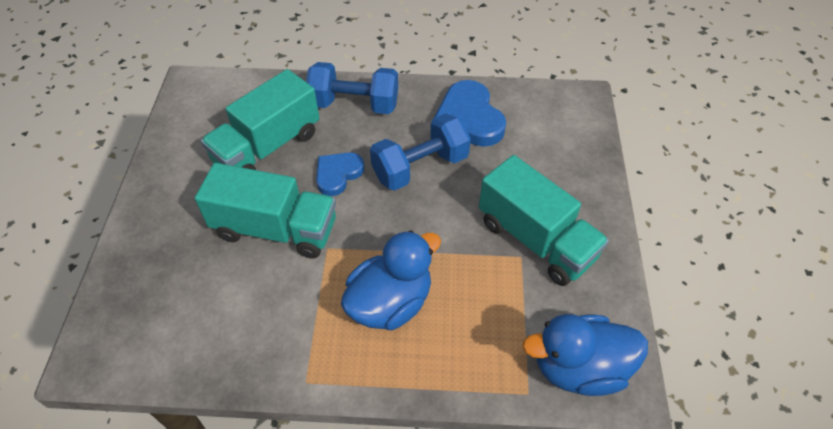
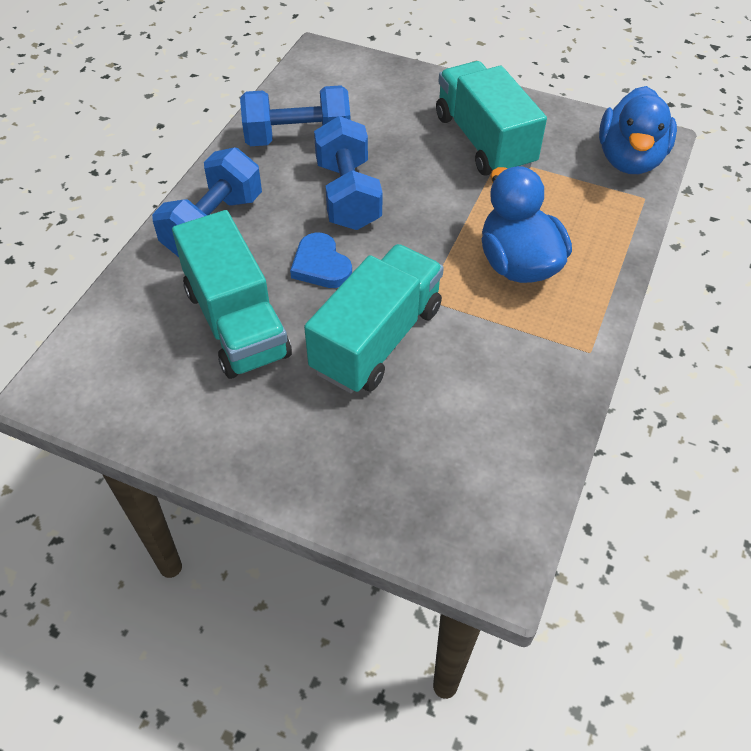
camera: 70 degrees left, 0 degrees up
blue heart [434,80,506,147] -> blue dumbbell [240,85,350,146]
turquoise truck [479,155,609,286] -> turquoise truck turned 90 degrees counterclockwise [436,61,547,176]

